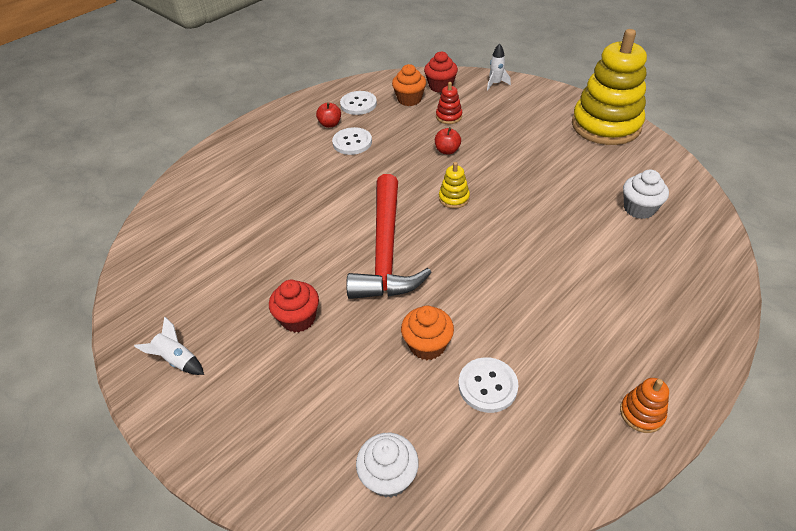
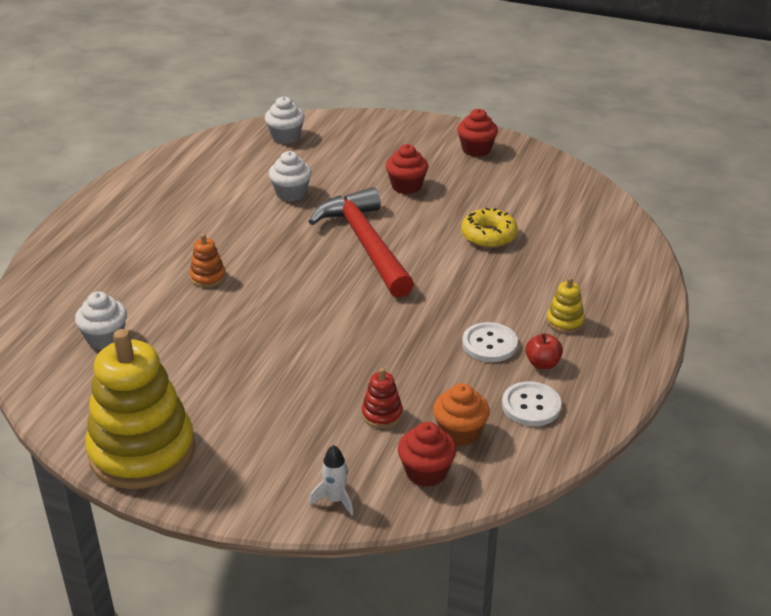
camera: 155 degrees right, 10 degrees down
white rocket [134,317,204,375] -> red cupcake [457,109,498,157]
orange cupcake [401,306,454,360] -> white cupcake [269,151,312,201]
red apple [435,127,461,155] -> none
yellow stacking toy [439,162,470,209] -> yellow stacking toy moved to [547,277,585,333]
white button [459,357,518,413] -> none
orange stacking toy [620,378,669,433] -> orange stacking toy moved to [190,234,226,288]
none -> yellow donut [461,208,518,248]

